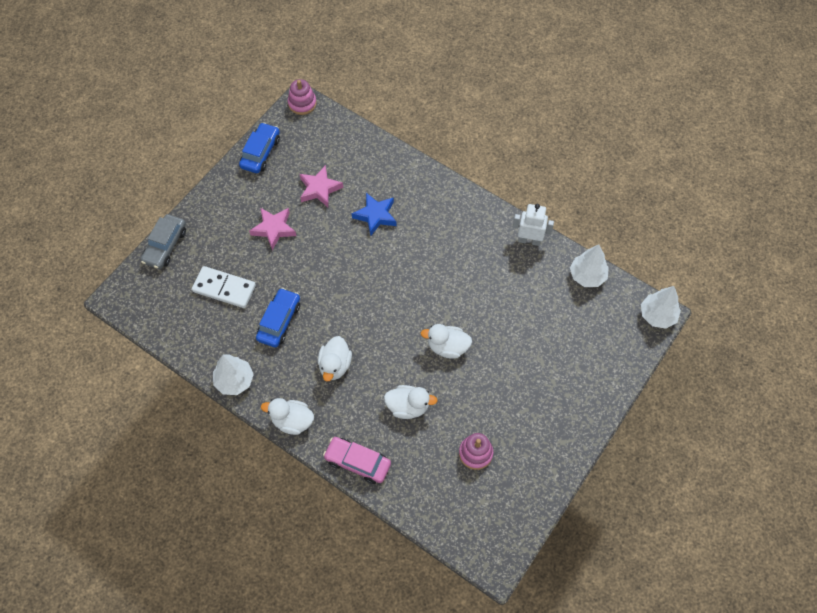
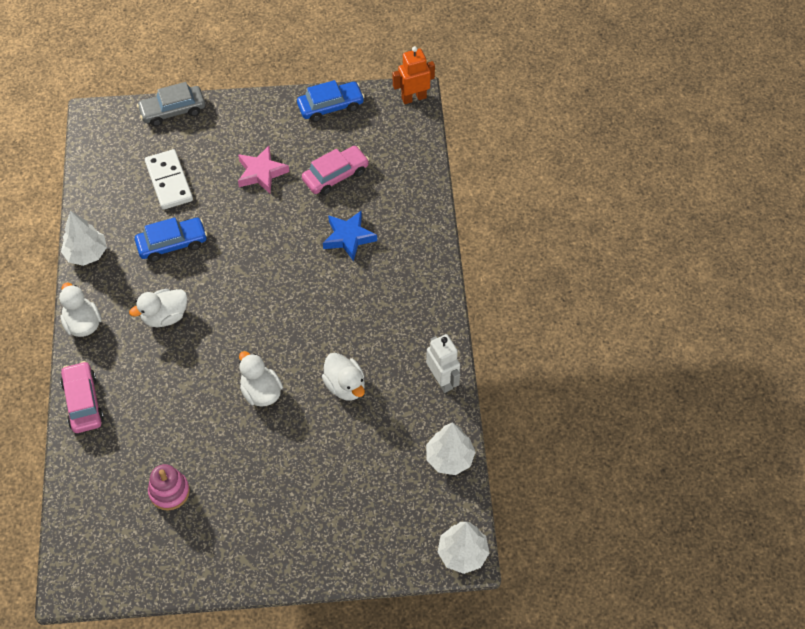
camera: 50 degrees right, 5 degrees down
pink stacking toy [288,79,317,115] -> orange robot [393,46,435,104]
pink star [300,165,343,207] -> pink car [302,146,369,195]
white duck [384,385,438,419] -> white duck moved to [322,353,365,401]

